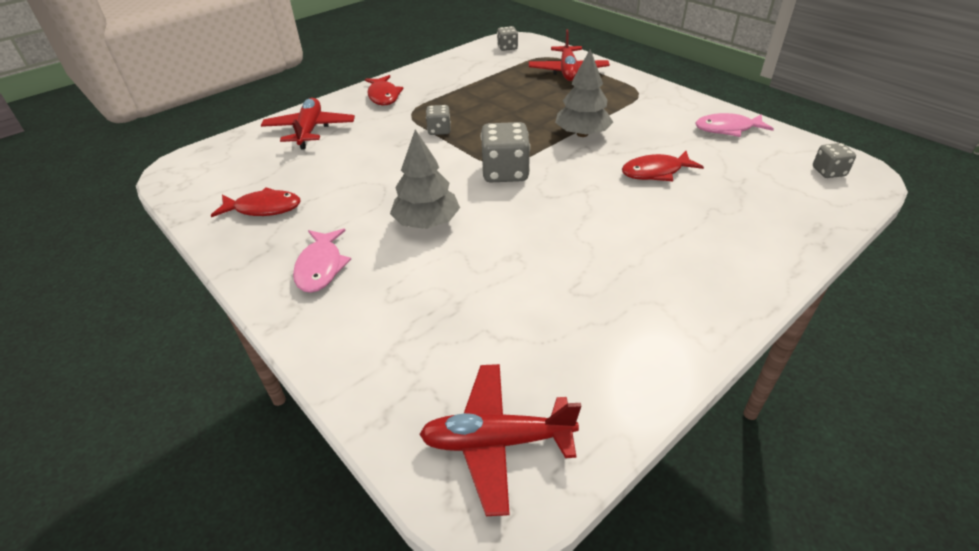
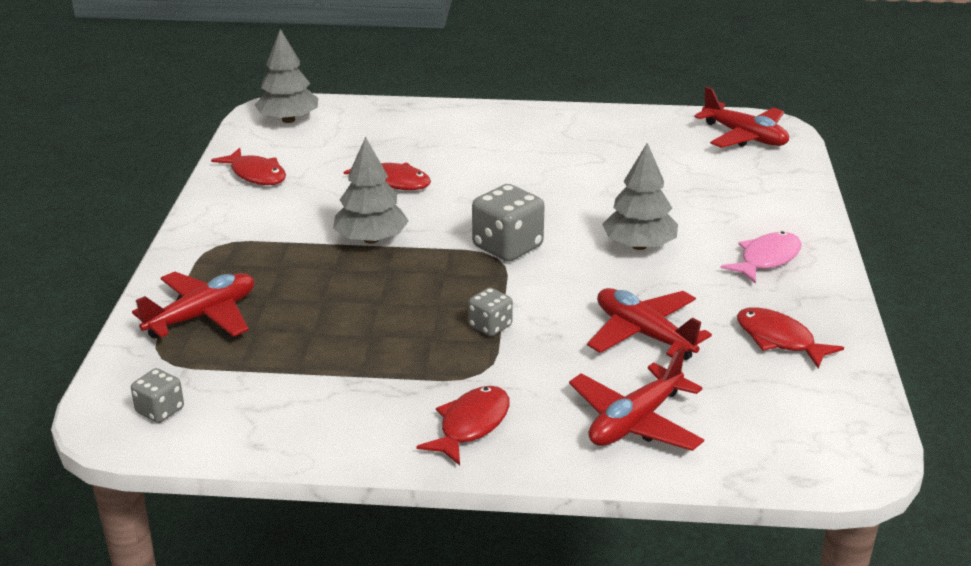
camera: 135 degrees left, 10 degrees down
pink fish [695,113,774,137] -> red fish [211,148,286,185]
grey dice [813,143,856,178] -> grey tree [255,29,318,123]
none -> red plane [587,288,712,360]

